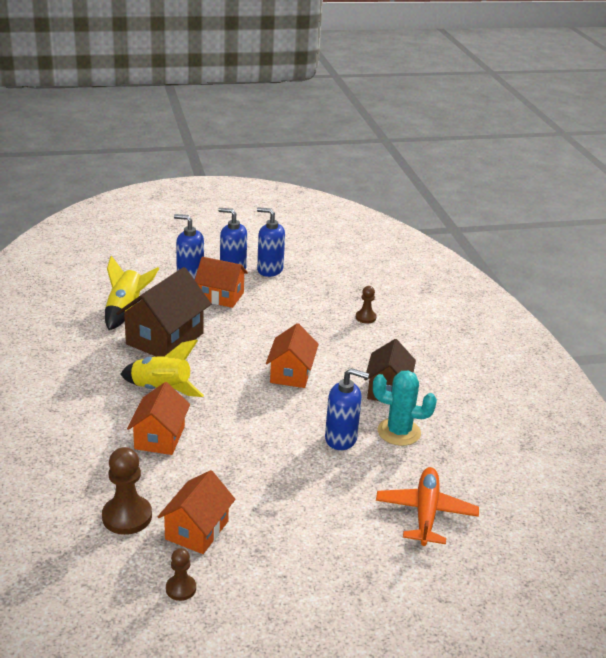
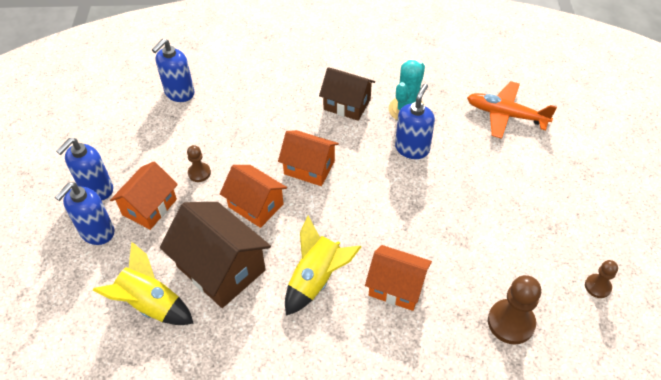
camera: 75 degrees left, 20 degrees up
orange house [158,470,235,554] -> orange house moved to [220,165,287,228]
blue soap dispenser [257,207,285,277] -> blue soap dispenser moved to [152,39,194,102]
brown pawn [356,286,377,324] -> brown pawn moved to [187,145,211,182]

